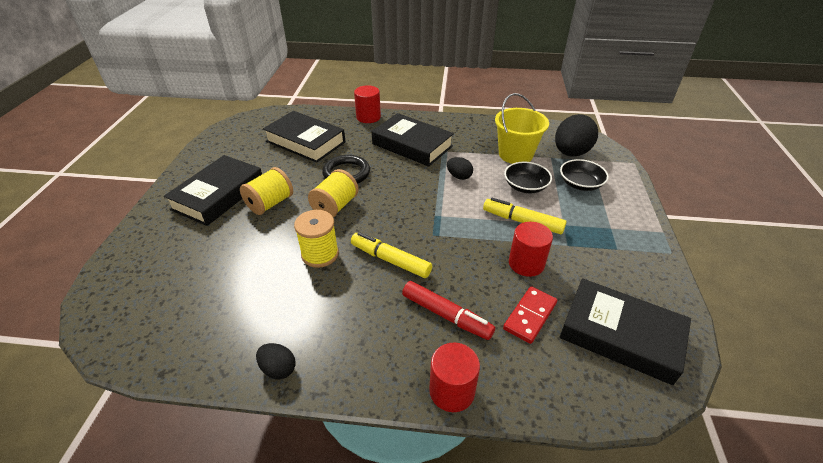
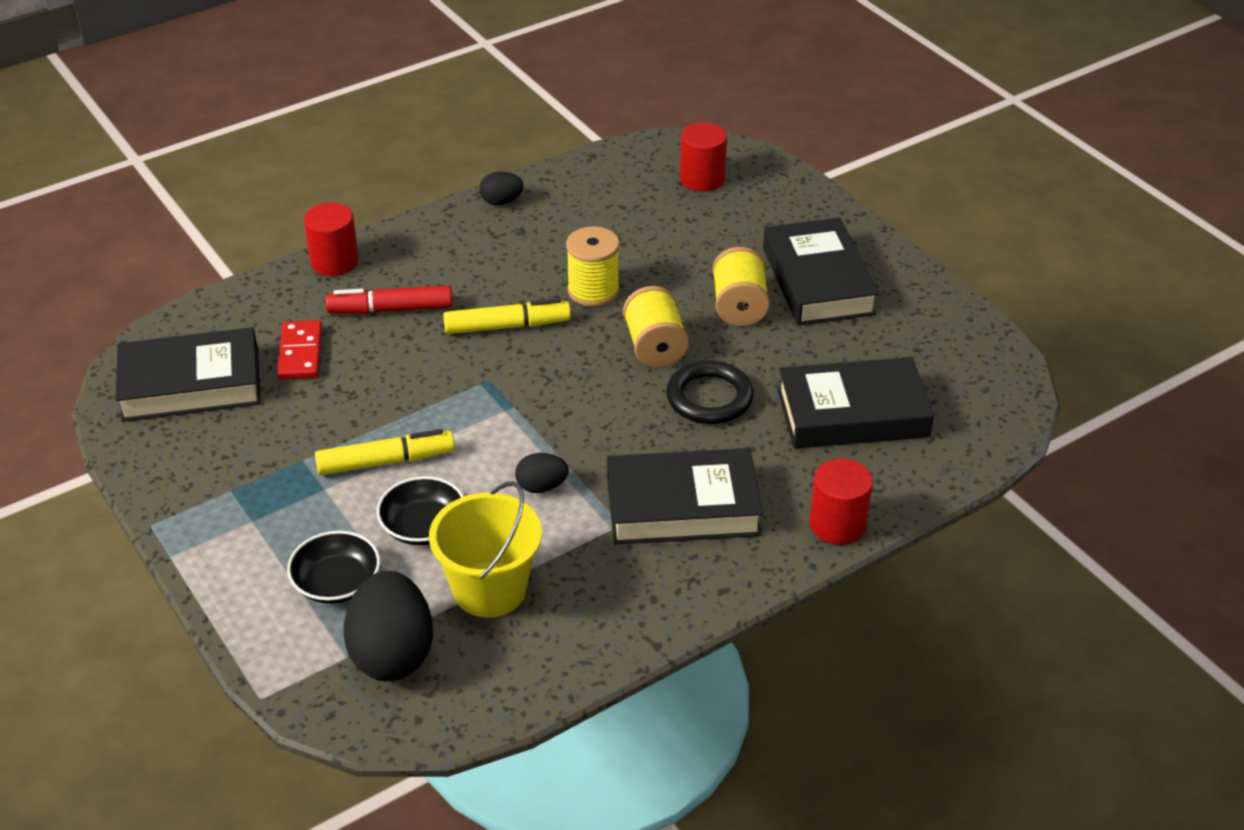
camera: 140 degrees right, 0 degrees up
red cylinder [509,222,553,277] -> red cylinder moved to [680,122,727,192]

